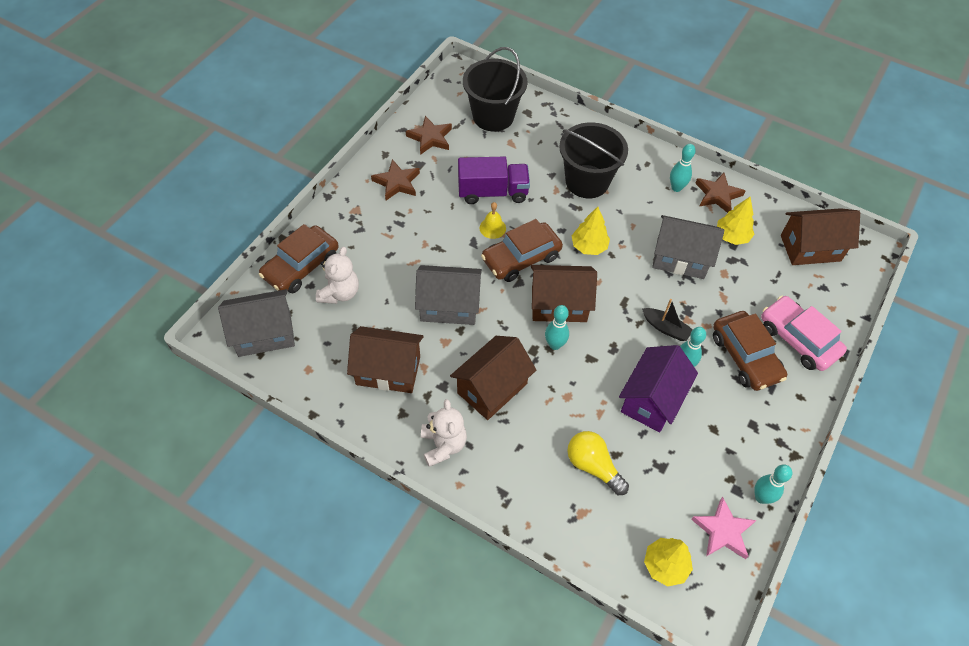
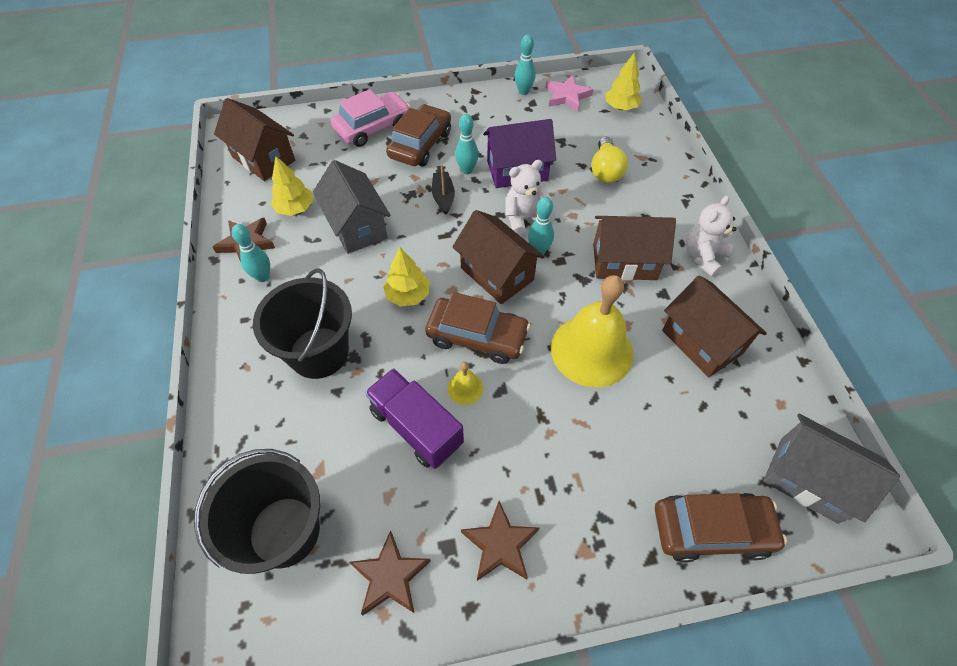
camera: 130 degrees left, 0 degrees up
white teddy bear [316,247,359,304] -> white teddy bear moved to [506,160,552,236]
grey house [415,265,482,325] -> yellow bell [551,275,634,387]
pink car [761,296,847,371] -> pink car turned 135 degrees counterclockwise [331,89,411,147]

